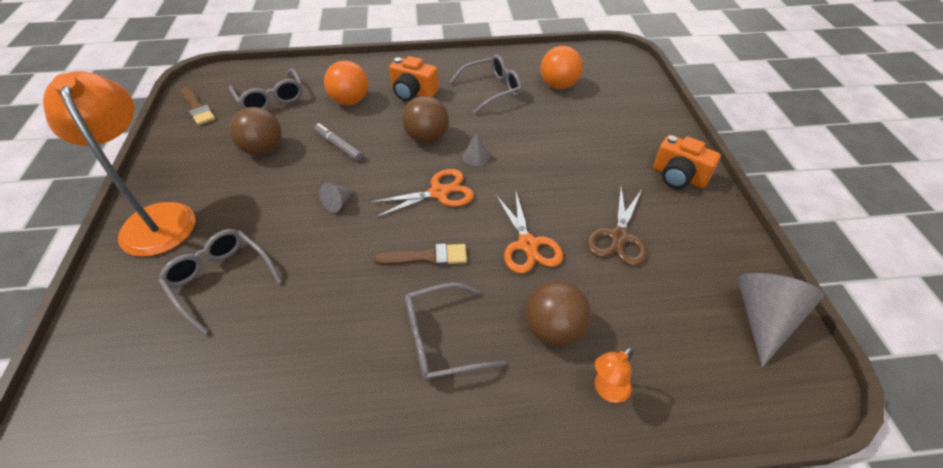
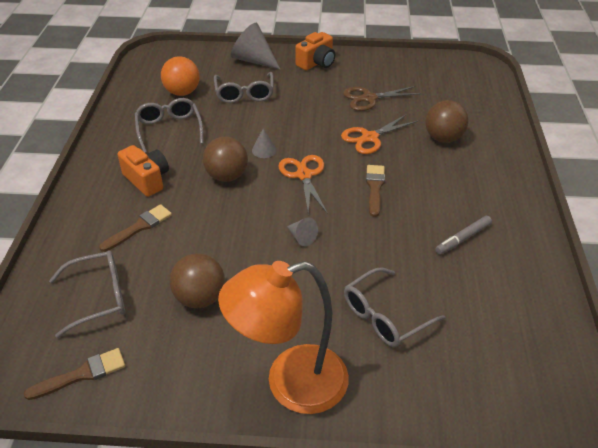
camera: 80 degrees left, 5 degrees down
grey marker [314,123,363,161] -> grey marker moved to [435,216,492,255]
orange ball [324,60,368,105] -> brown brush [99,204,172,252]
orange camera [389,56,439,101] -> orange camera turned 75 degrees counterclockwise [117,145,169,197]
grey glasses [405,283,506,382] -> grey glasses moved to [214,72,274,103]
orange scissors [495,192,563,274] -> orange scissors turned 150 degrees clockwise [341,114,418,154]
brown scissors [587,187,647,266] -> brown scissors turned 135 degrees clockwise [343,86,422,111]
orange lamp [595,347,633,403] -> none
grey cone [738,273,824,368] -> grey cone moved to [231,23,281,70]

